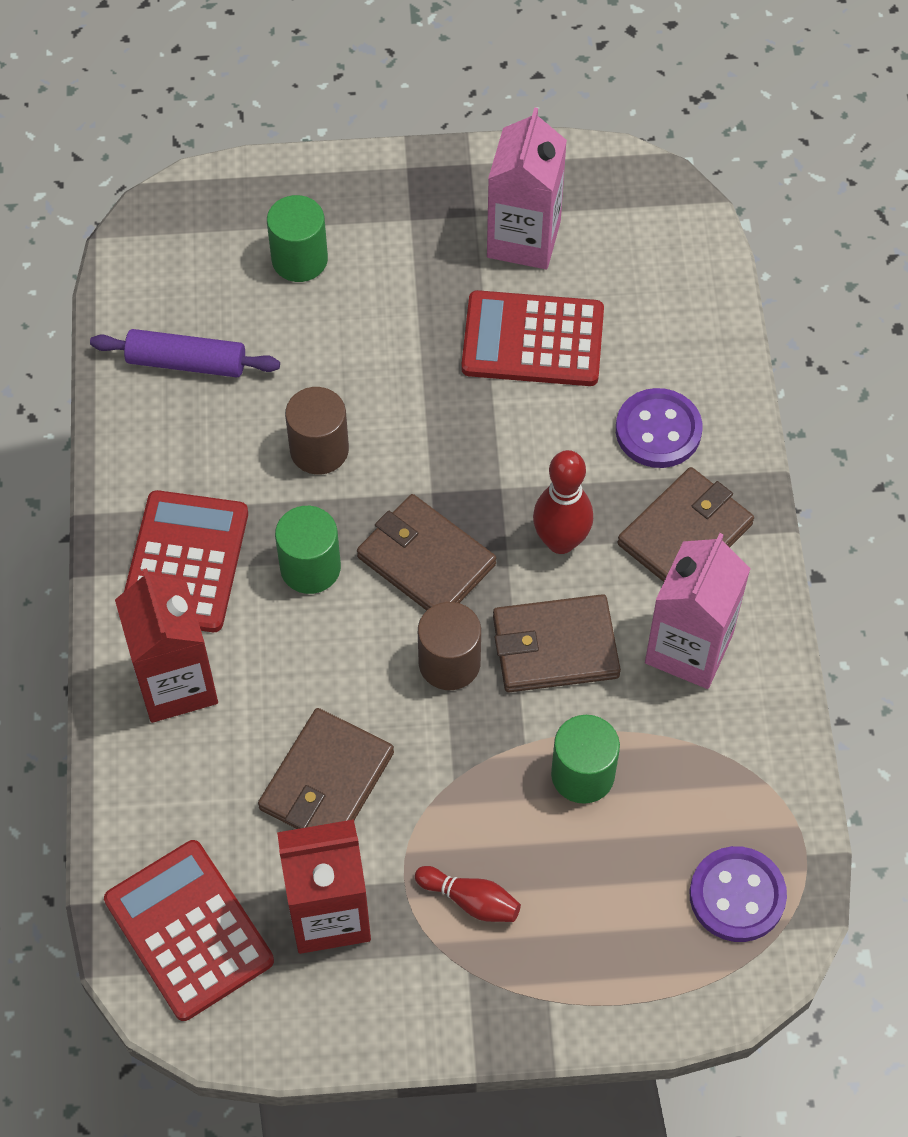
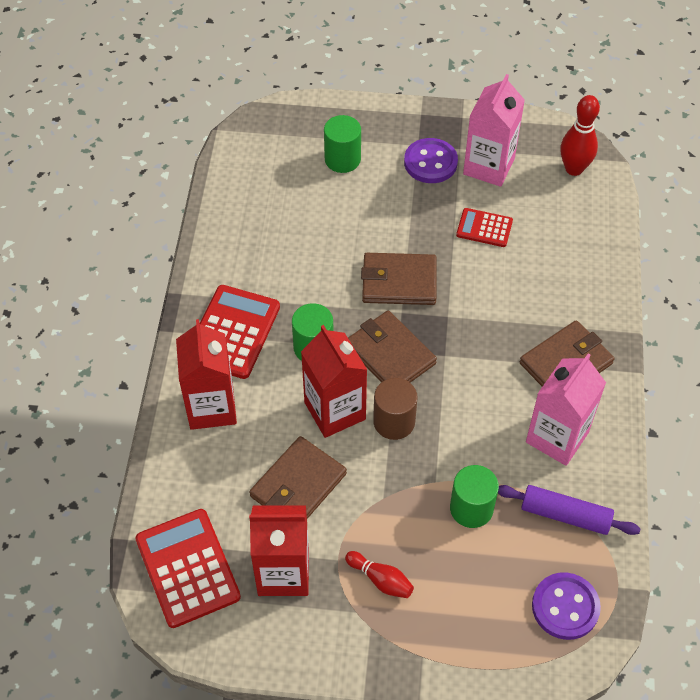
camera: 10 degrees right, 5 degrees down
purple rolling pin [90,329,280,377] -> purple rolling pin moved to [498,485,641,535]
brown cylinder [285,387,349,475] -> none
red calculator [461,290,604,386] -> red calculator [456,208,513,247], size x0.57
brown wallet [493,594,621,692] -> brown wallet moved to [361,253,437,305]
red bowling pin [533,450,593,554] -> red bowling pin moved to [561,95,600,176]
purple button [616,388,702,468] -> purple button moved to [404,138,458,183]
none -> red carton [301,325,367,438]

